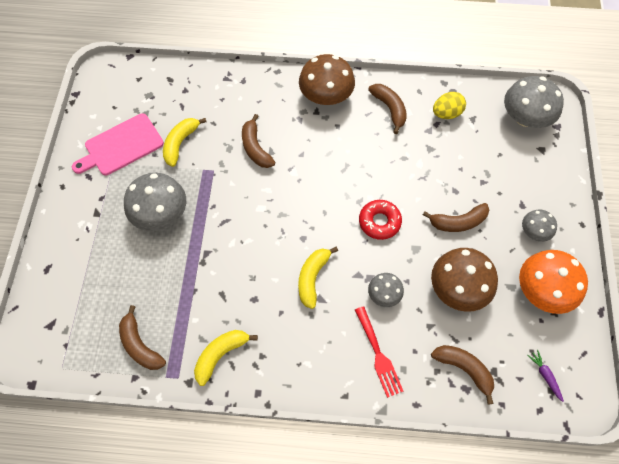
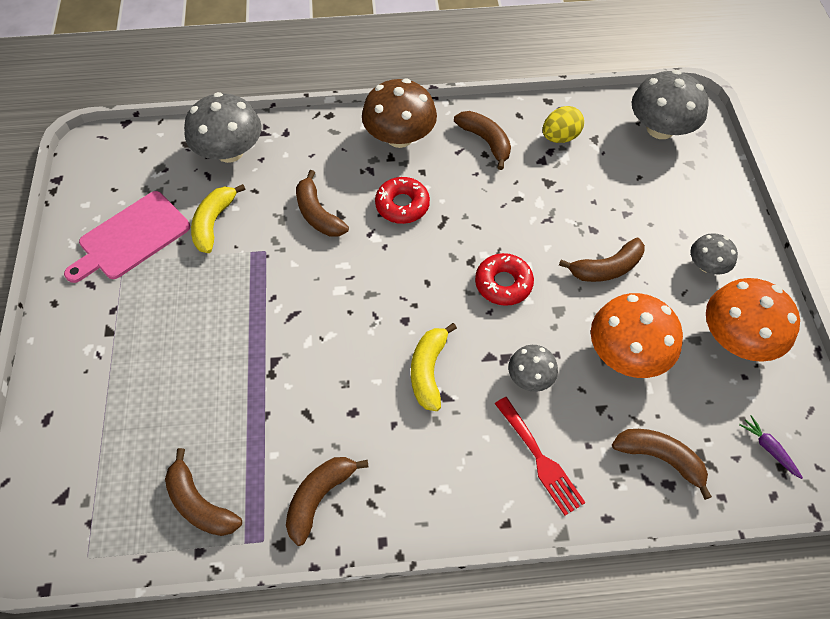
camera: 10 degrees left, 5 degrees down
grey mushroom [124,173,186,231] -> grey mushroom moved to [184,92,262,163]
yellow banana [194,330,258,386] -> brown banana [286,457,369,546]
brown mushroom [431,248,498,312] -> orange mushroom [591,293,683,378]
none -> red donut [375,177,430,224]

